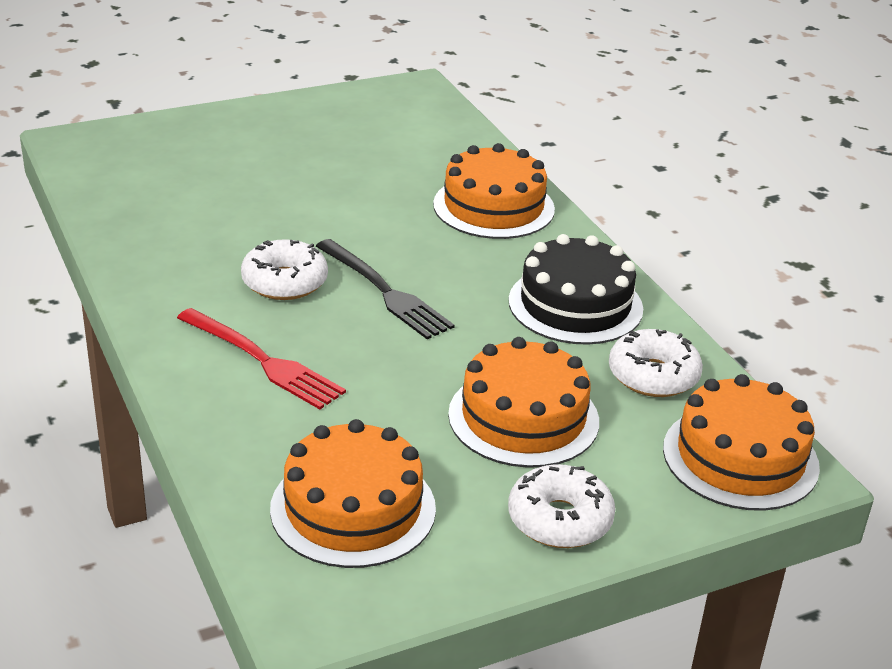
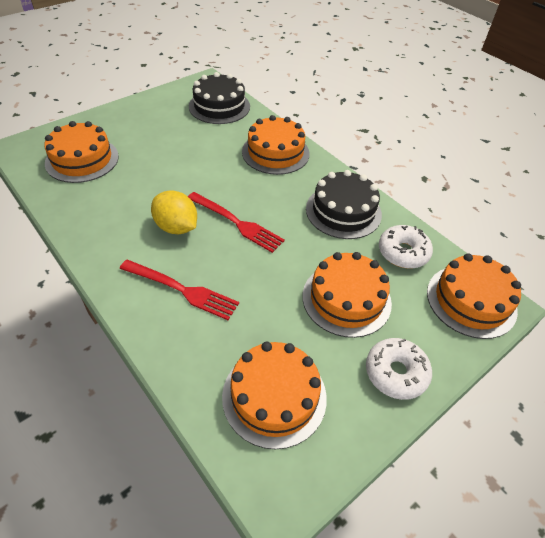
camera: 15 degrees left, 15 degrees up
white donut [241,239,328,300] -> yellow lemon [151,190,197,234]
black fork [316,239,455,339] -> red fork [188,192,285,253]
none -> orange cake [44,121,119,183]
none -> black cake [189,72,250,124]

